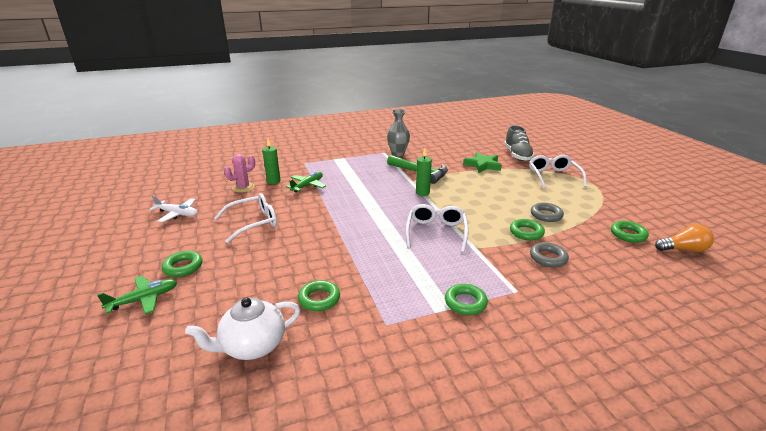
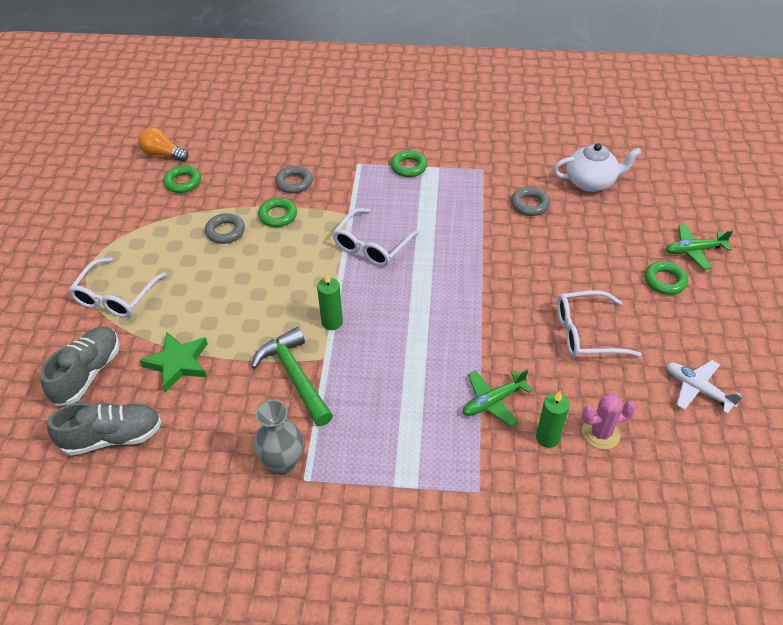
camera: 155 degrees left, 20 degrees up
green ring [298,280,340,311] -> grey ring [511,187,550,216]
none -> grey shoe [47,402,162,456]

